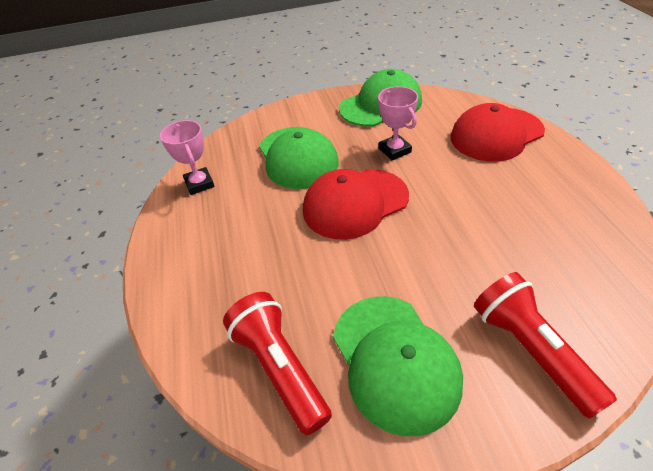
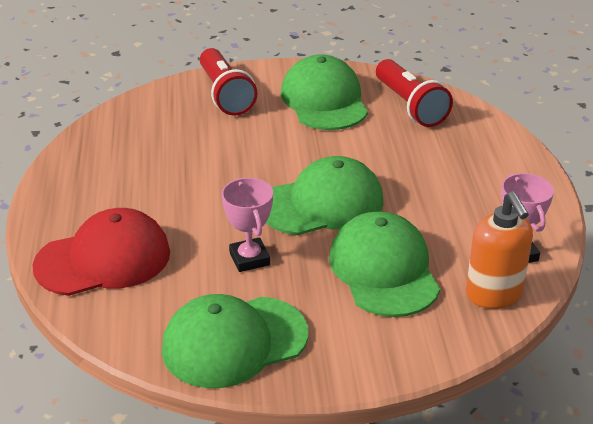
camera: 175 degrees left, 10 degrees down
red cap [303,169,409,240] -> green cap [266,156,384,235]
none -> orange soap dispenser [466,192,533,309]

